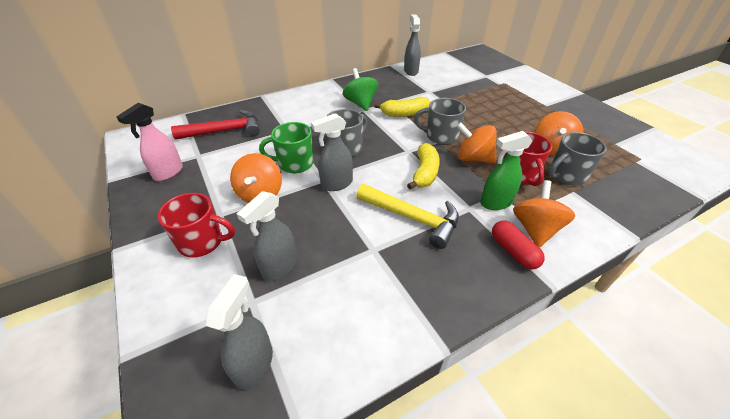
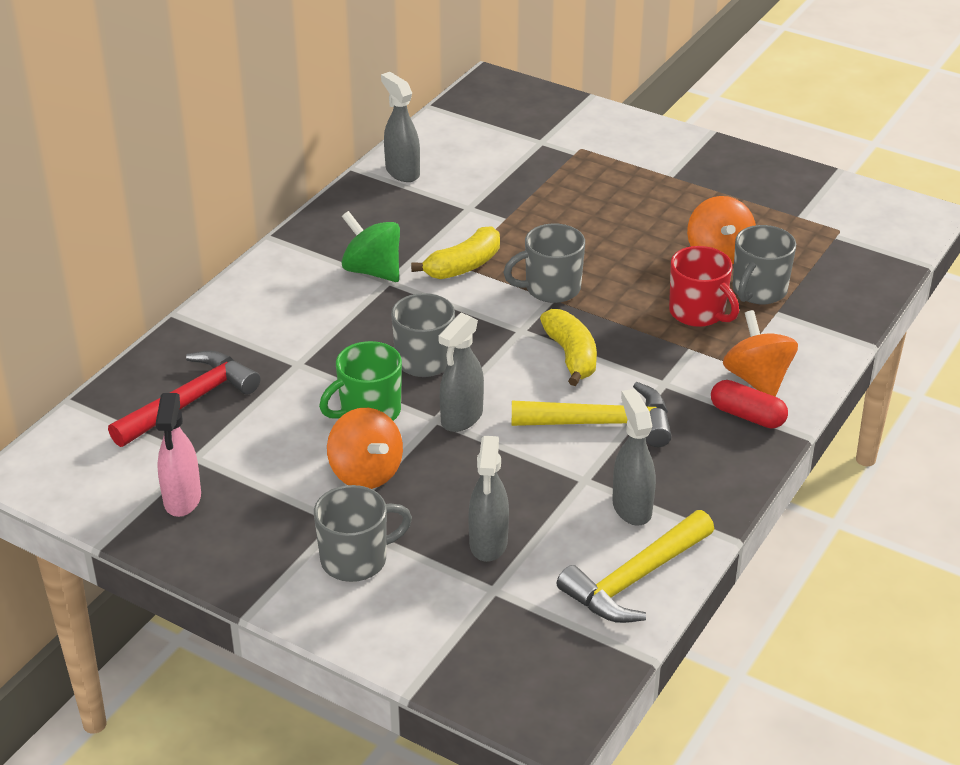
camera: 30 degrees left, 5 degrees down
red mug [158,193,235,258] -> grey mug [314,485,412,582]
grey spray bottle [206,274,273,390] -> grey spray bottle moved to [612,389,656,526]
orange spinning top [456,122,497,163] -> none
green spray bottle [480,131,533,210] -> none
none -> yellow hammer [557,510,714,623]

